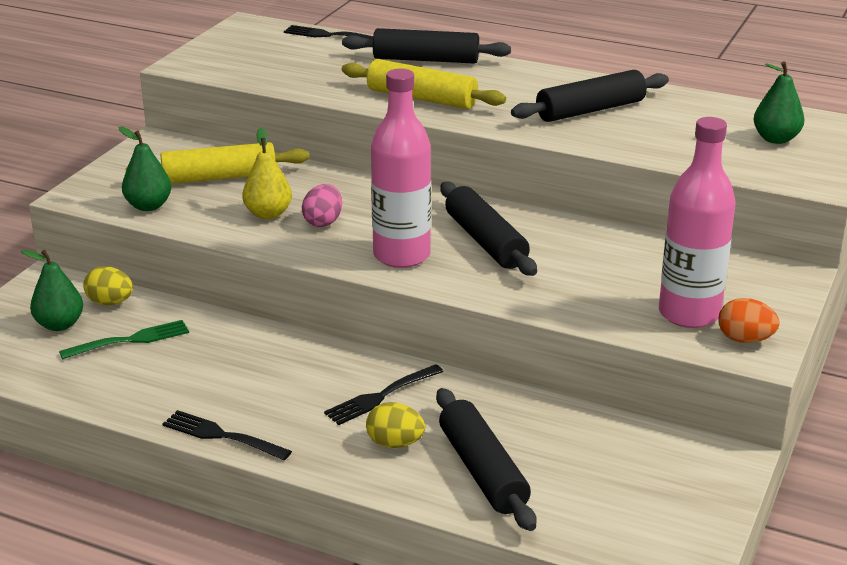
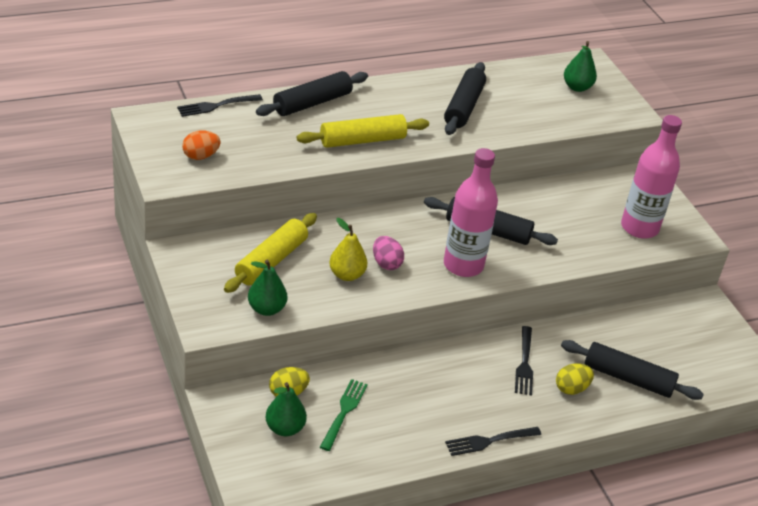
camera: 50 degrees left, 10 degrees up
orange egg [718,298,780,343] -> orange egg moved to [182,130,221,160]

